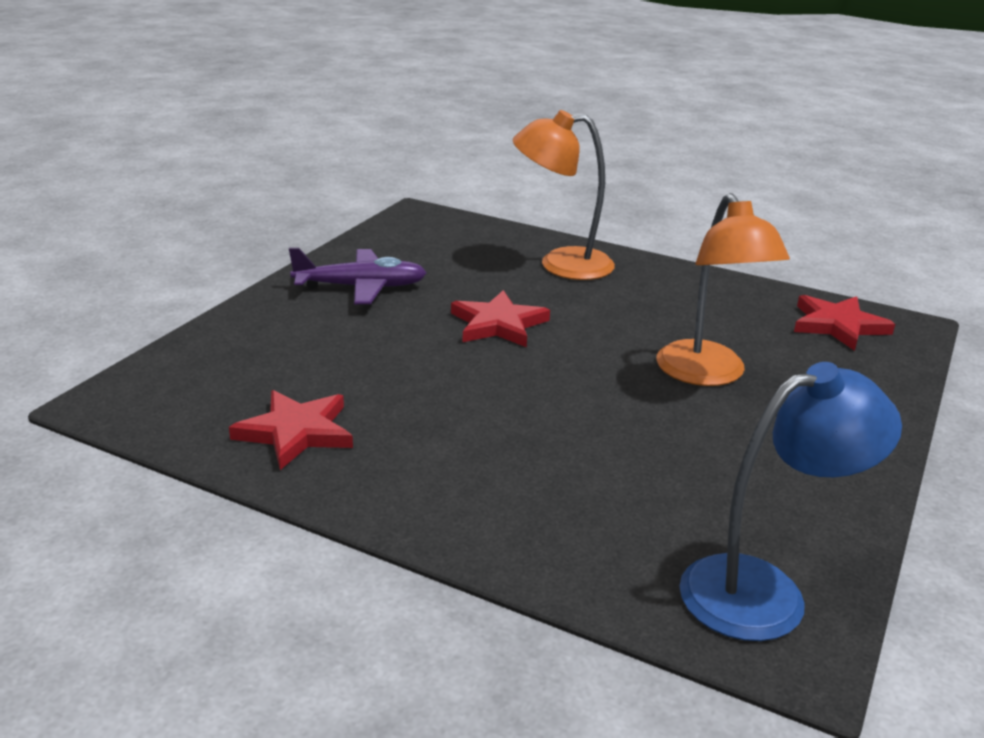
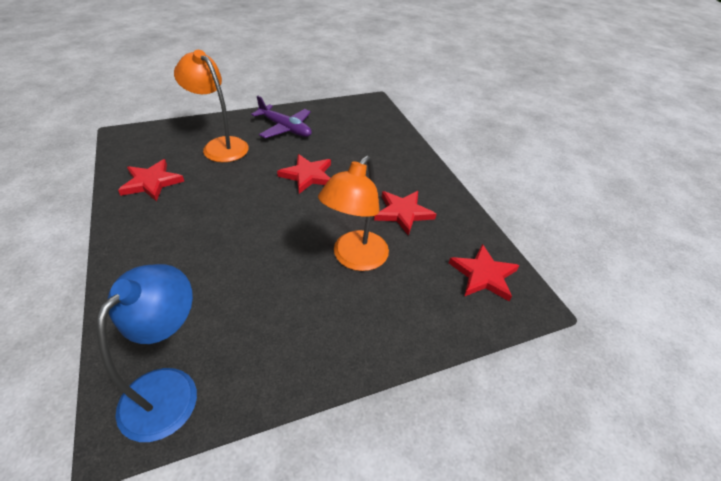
camera: 40 degrees right, 15 degrees up
orange lamp [513,110,615,280] -> orange lamp moved to [174,50,249,162]
blue lamp [679,362,902,641] -> blue lamp turned 90 degrees counterclockwise [96,264,197,442]
none -> red star [374,191,436,236]

